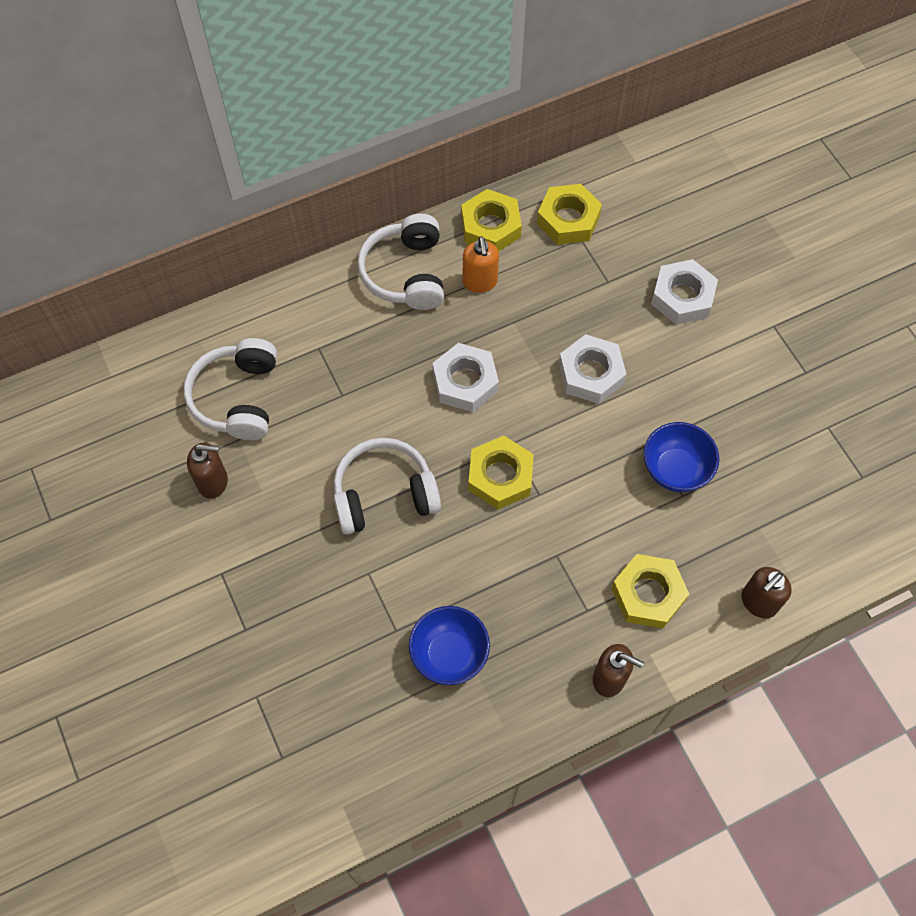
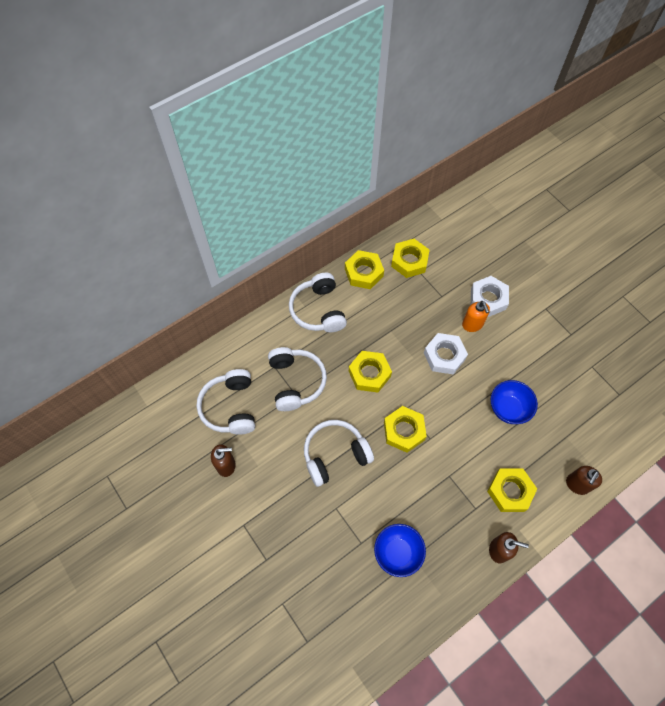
camera: 10 degrees left, 0 degrees up
white nut [433,343,499,412] -> yellow nut [349,351,392,392]
orange soap dispenser [463,236,499,293] -> orange soap dispenser moved to [462,301,490,332]
none -> white headphones [268,347,327,411]

